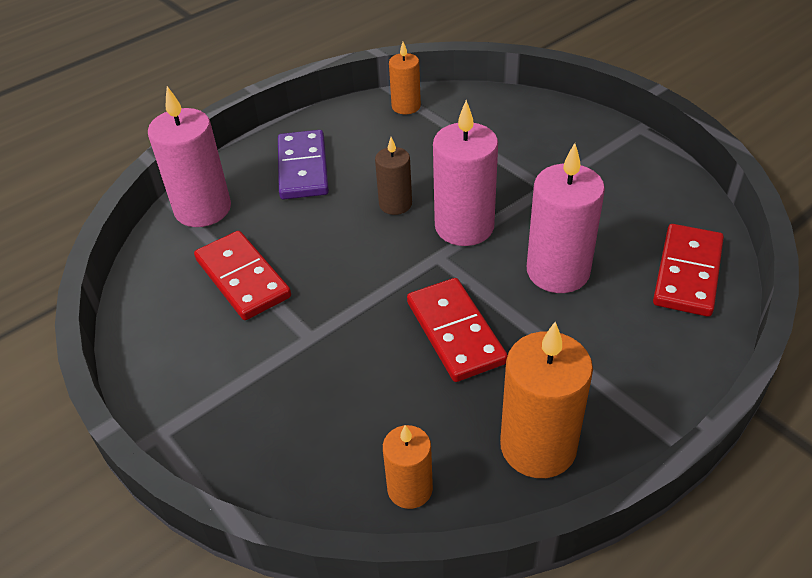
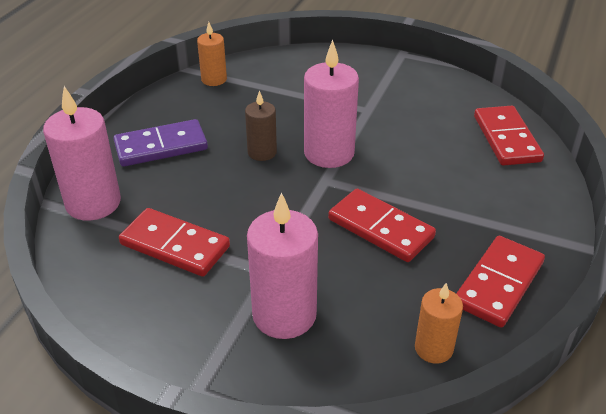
camera: 30 degrees left, 5 degrees down
purple domino [278,130,329,199] -> purple domino turned 75 degrees counterclockwise [113,119,208,167]
orange candle [500,322,593,478] -> red domino [456,236,545,328]
pink candle [527,143,605,293] -> pink candle moved to [247,192,318,339]

